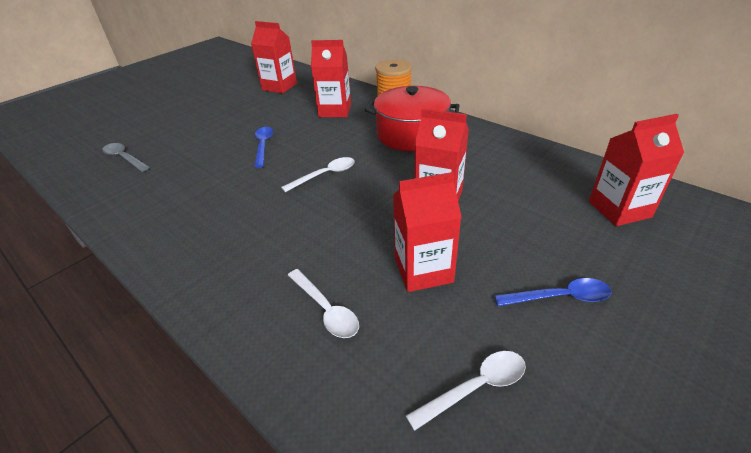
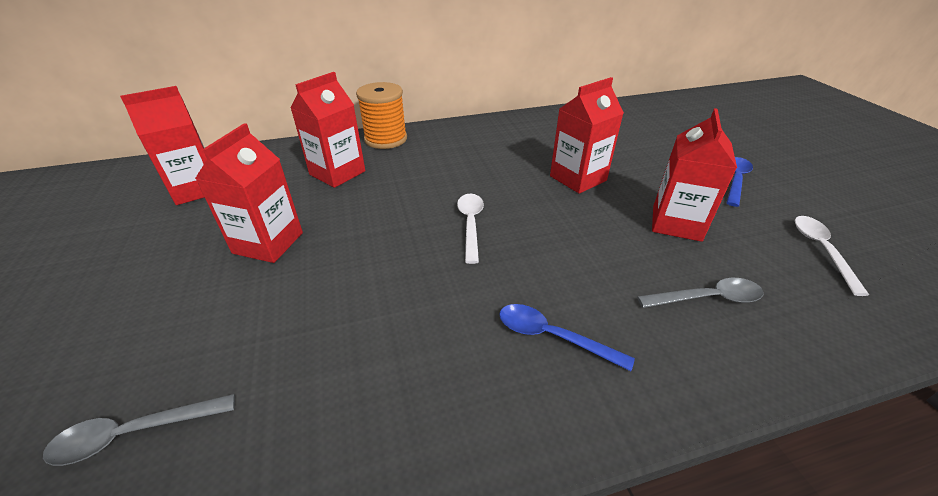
camera: 60 degrees left, 0 degrees up
blue spoon [254,127,274,168] -> blue spoon moved to [499,304,635,371]
white spoon [288,269,359,338] -> grey spoon [637,278,763,308]
red pot [365,86,459,151] -> none
red carton [589,114,684,226] -> red carton moved to [195,123,303,263]

